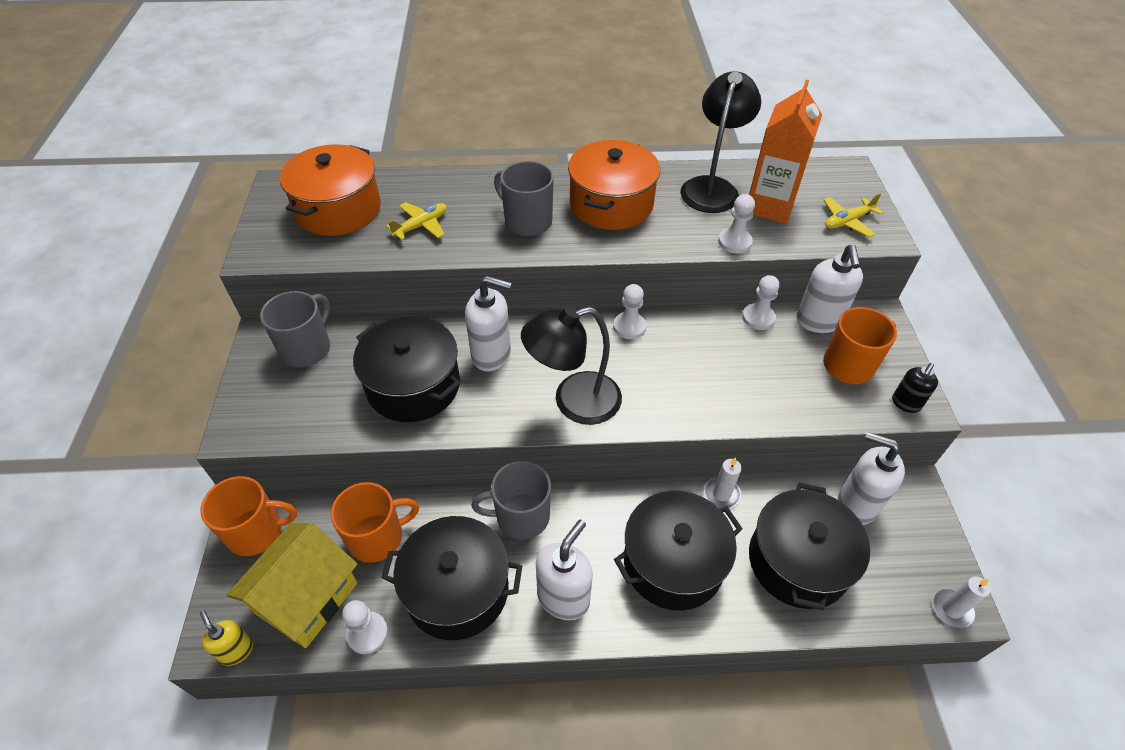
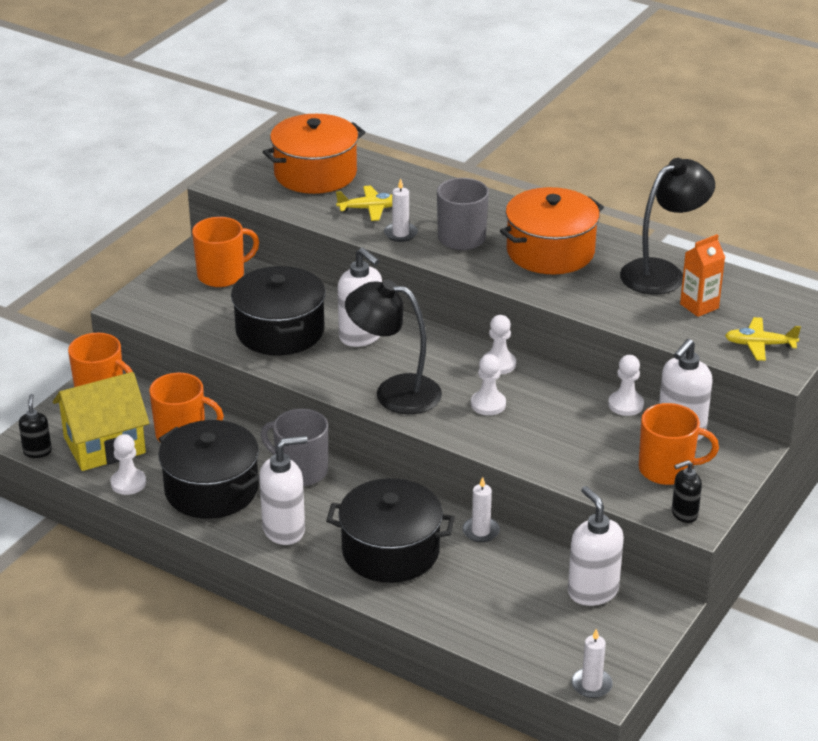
camera: 35 degrees right, 15 degrees down
yellow soap dispenser [200,610,253,666] -> black soap dispenser [19,394,52,458]
grey mug [260,291,330,368] -> orange mug [192,217,259,287]
white pawn [718,194,755,254] -> white pawn moved to [471,354,506,415]
orange carton [749,80,822,224] -> orange carton [680,234,725,317], size x0.59
black pot [749,483,870,610] -> none
none -> white candle [384,178,418,242]

